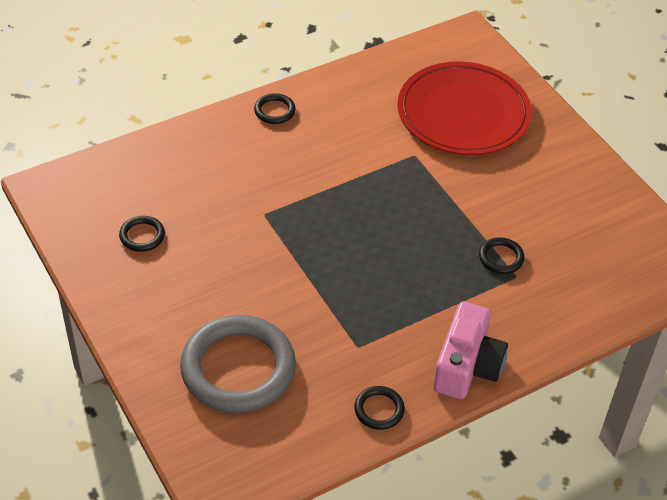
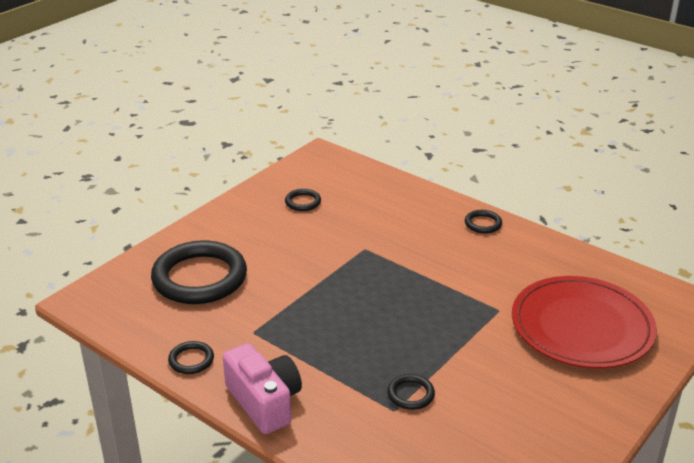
camera: 70 degrees right, 15 degrees down
grey ring [180,315,296,413] -> black ring [151,240,247,304]
pink camera [433,301,508,399] -> pink camera turned 120 degrees counterclockwise [223,343,302,434]

